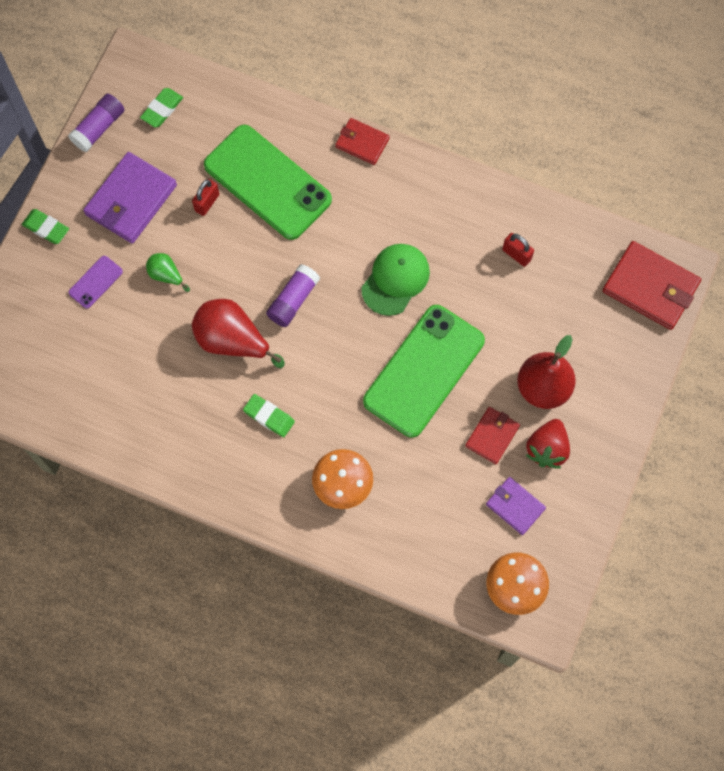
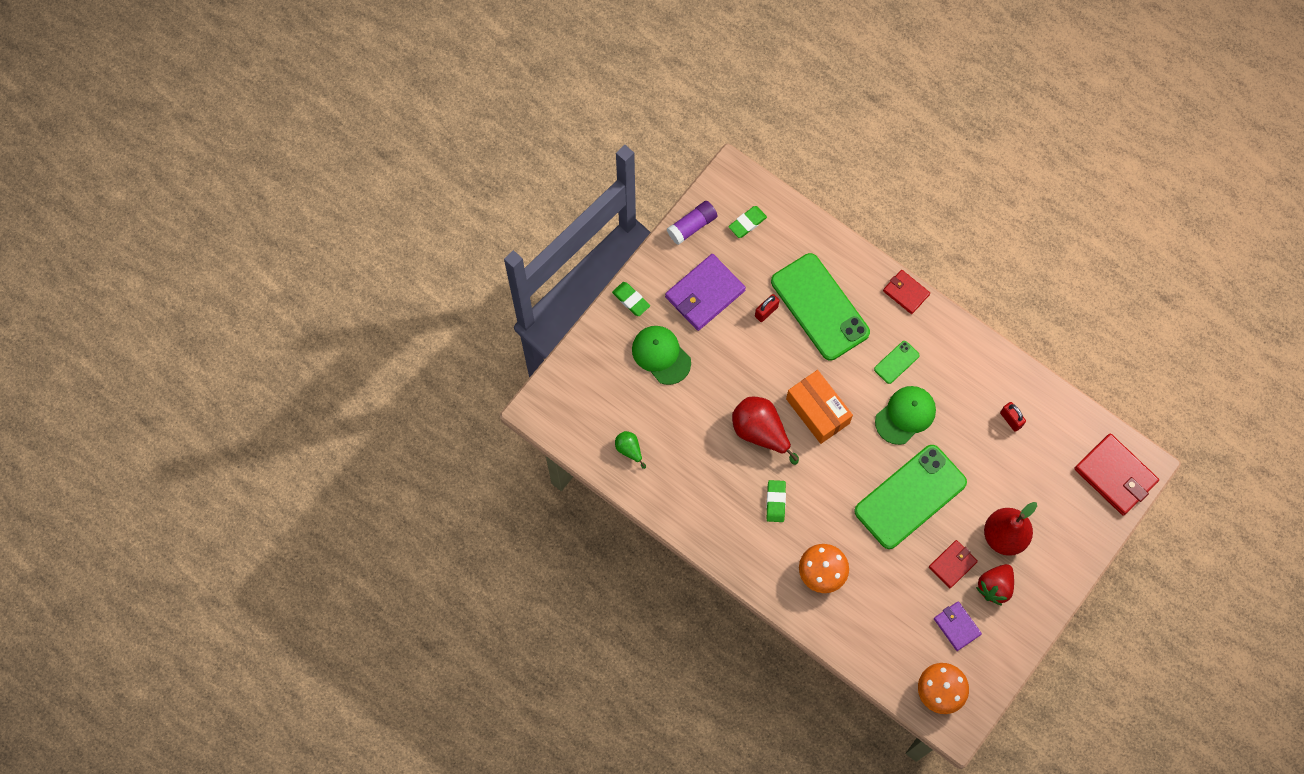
camera: 15 degrees right, 0 degrees up
purple phone [68,256,123,309] -> green cap [632,326,691,385]
green pear [146,253,190,292] -> green pear moved to [615,431,646,469]
green eraser [243,394,295,437] -> green eraser turned 45 degrees clockwise [766,480,786,522]
purple glue stick [266,264,320,327] -> orange box [786,370,853,444]
none -> green phone [874,341,920,384]

